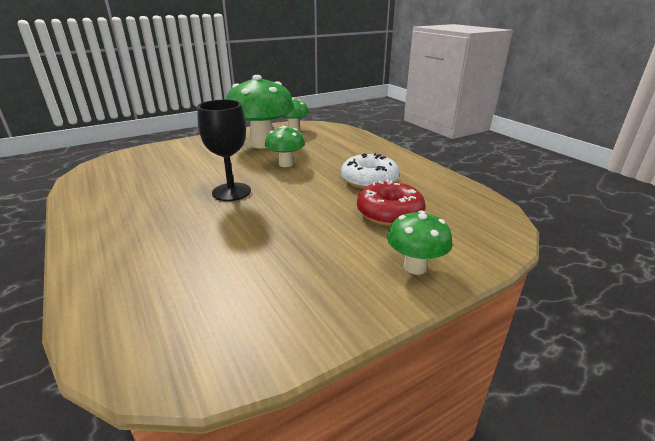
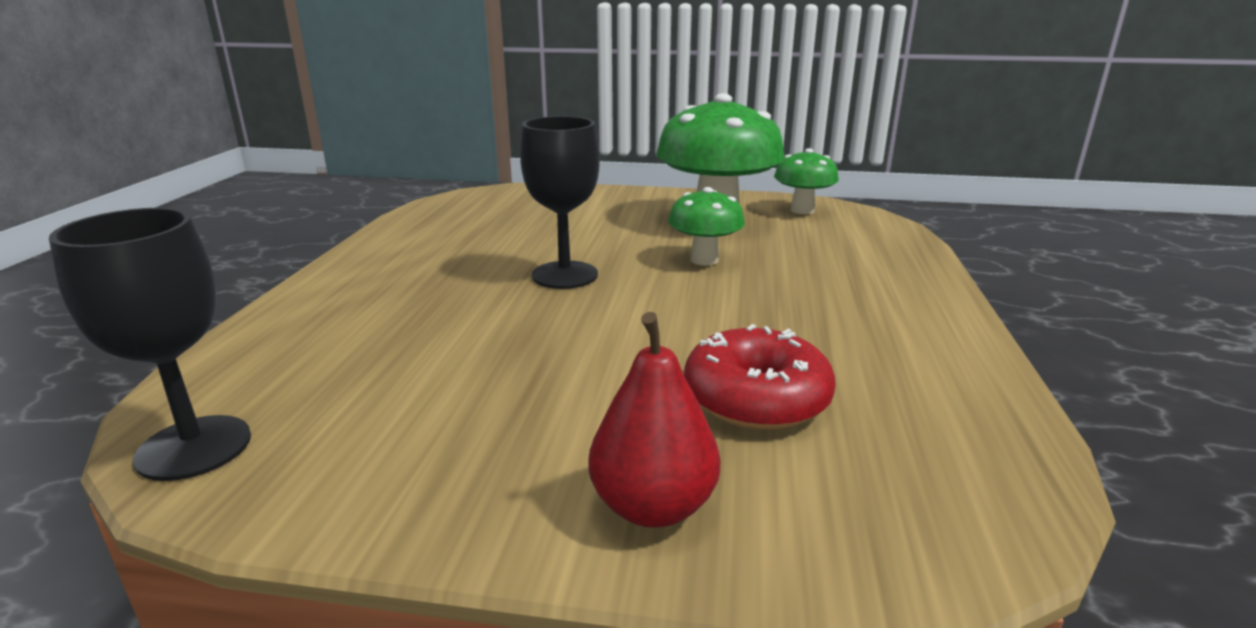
camera: 40 degrees right, 5 degrees down
white donut [341,153,399,189] -> none
green mushroom [387,210,453,275] -> red pear [588,312,720,528]
none -> black goblet [49,208,251,481]

